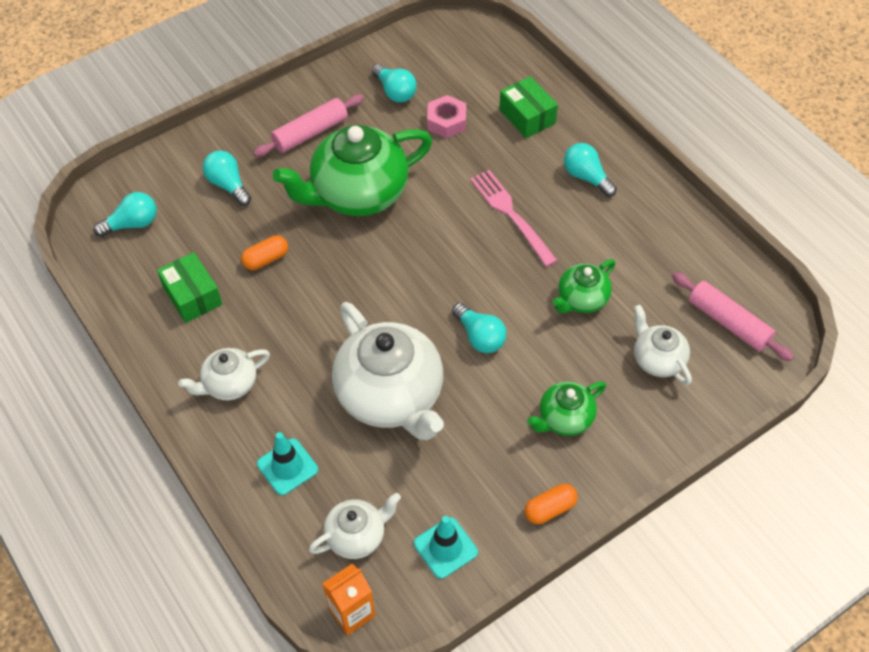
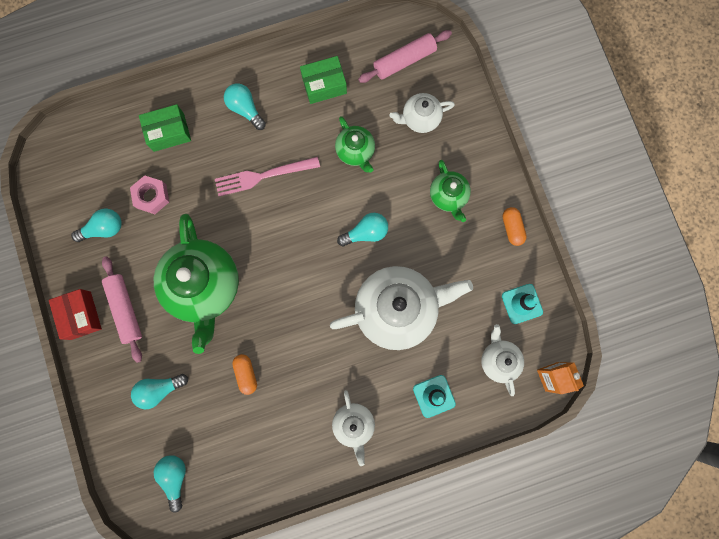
camera: 75 degrees left, 25 degrees up
green box [157,252,222,323] -> green box moved to [300,56,347,104]
turquoise light bulb [564,143,617,197] -> turquoise light bulb turned 75 degrees clockwise [224,83,266,130]
none -> red box [49,289,102,340]

